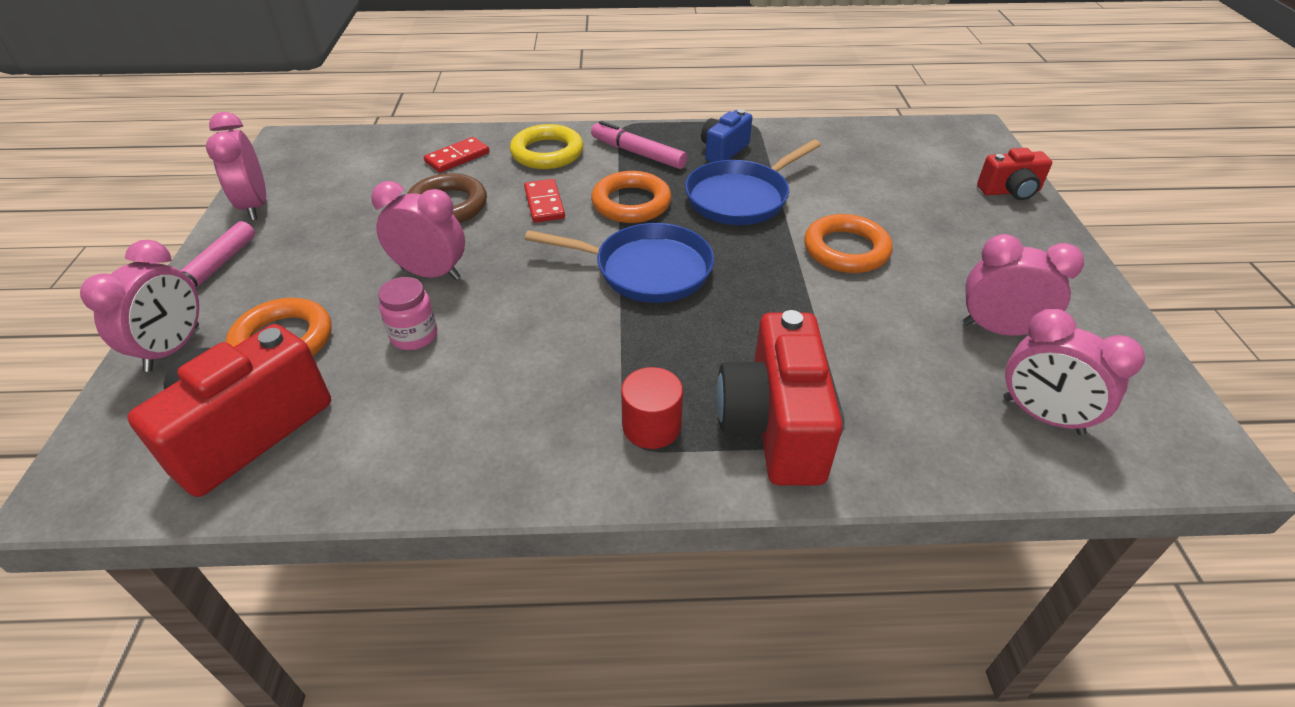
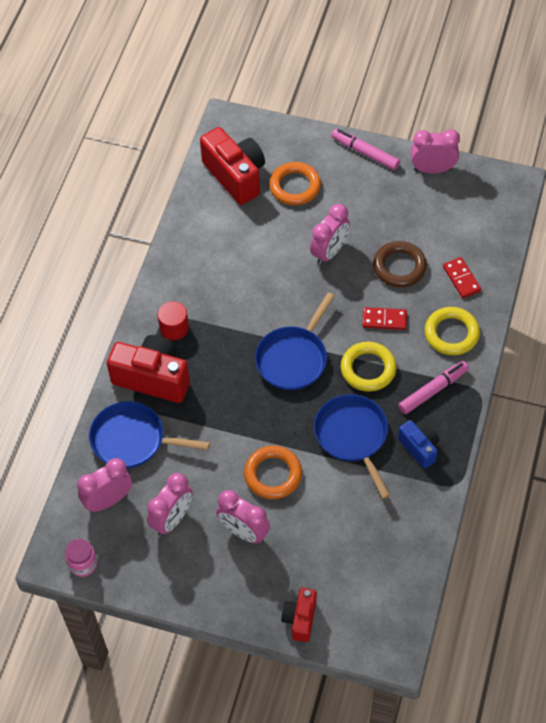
camera: 110 degrees right, 15 degrees up
pink clock [80,240,199,372] -> pink clock moved to [216,490,270,543]
pink jar [378,277,437,350] -> pink jar moved to [65,539,97,577]
orange ring [591,171,672,223] -> yellow ring [341,342,397,392]
none -> blue pan [89,401,210,468]

